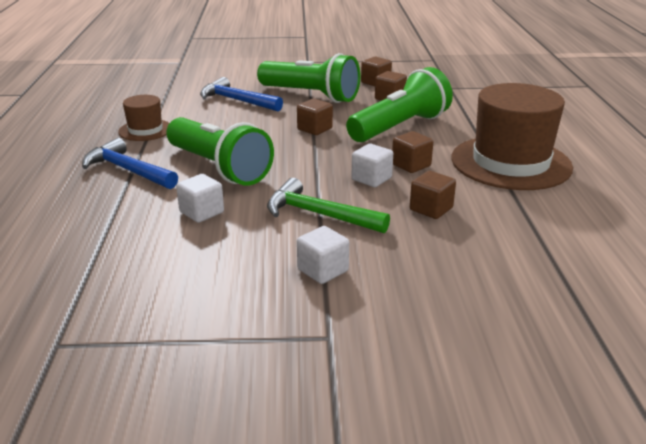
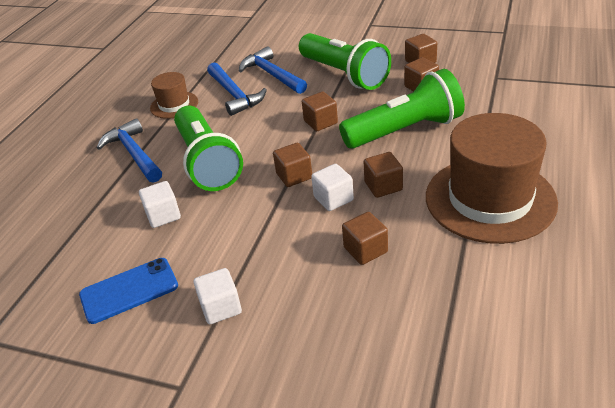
camera: 25 degrees right, 10 degrees up
green hammer [267,178,390,233] -> none
none -> blue phone [79,258,178,324]
none -> blue hammer [207,62,267,116]
none -> brown cube [273,143,312,187]

